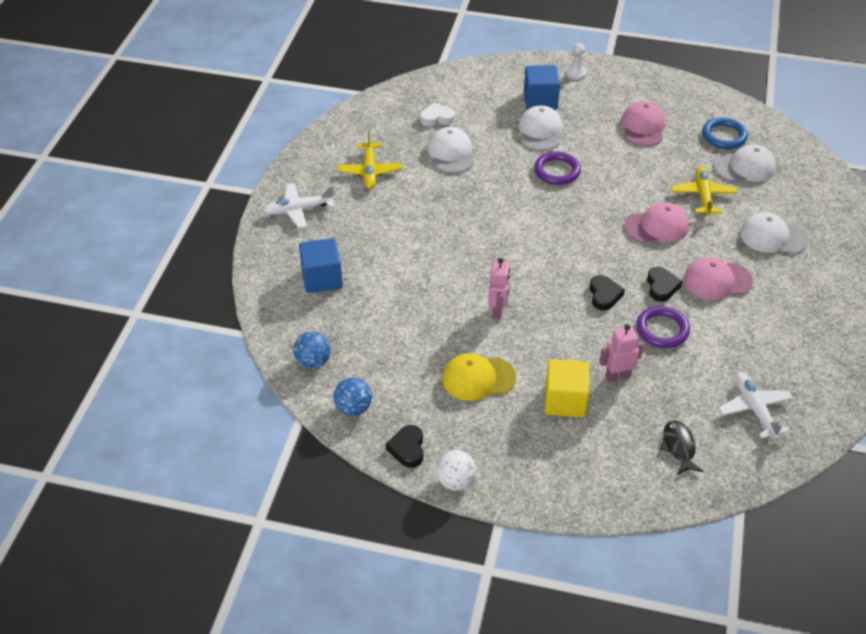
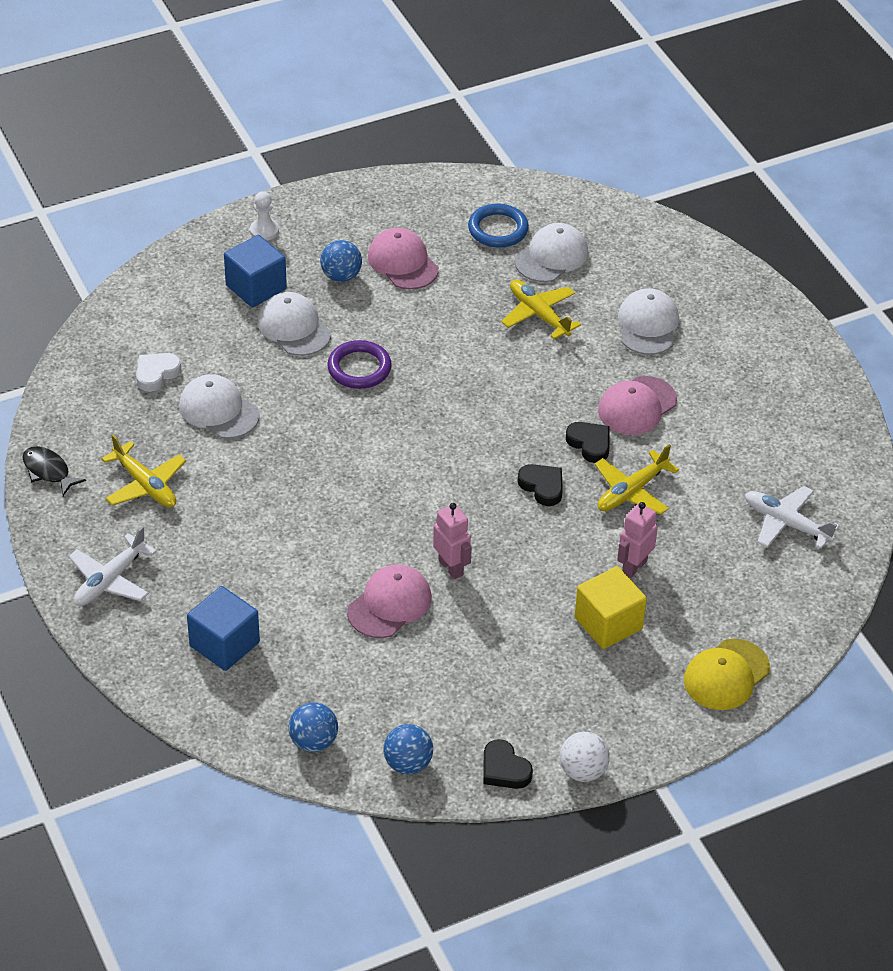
camera: 40 degrees left, 0 degrees up
yellow cap [442,353,516,401] -> yellow cap moved to [684,639,770,710]
pink cap [624,202,689,243] -> pink cap moved to [347,565,432,638]
purple ring [636,306,690,348] -> yellow plane [595,444,679,515]
black fish [660,420,703,475] -> black fish moved to [22,446,86,496]
white cap [740,212,808,254] -> white cap turned 120 degrees clockwise [618,288,679,355]
none -> blue ball [320,240,362,282]

